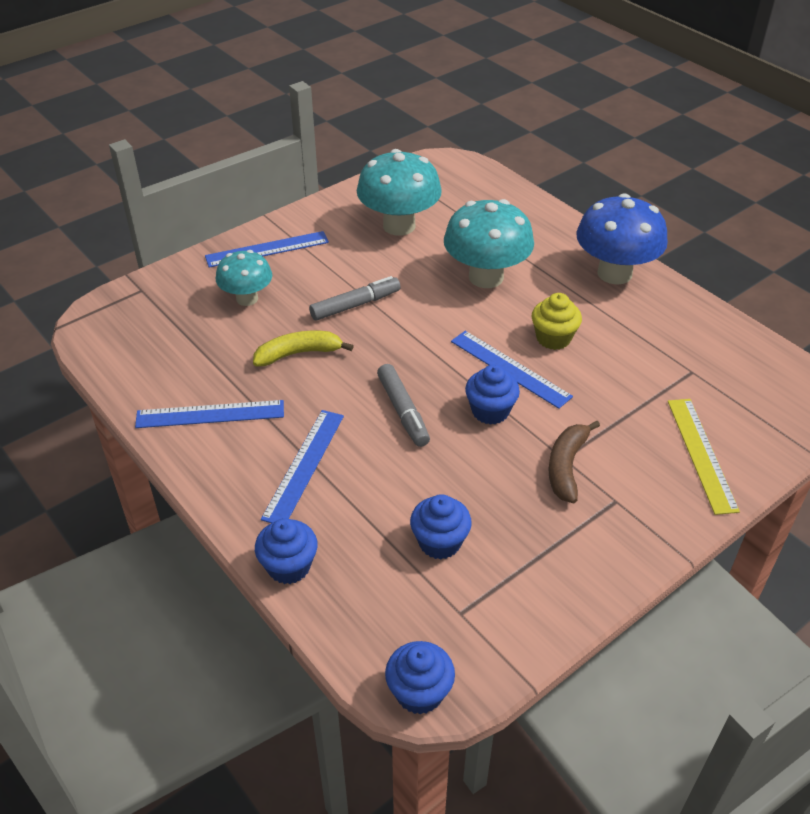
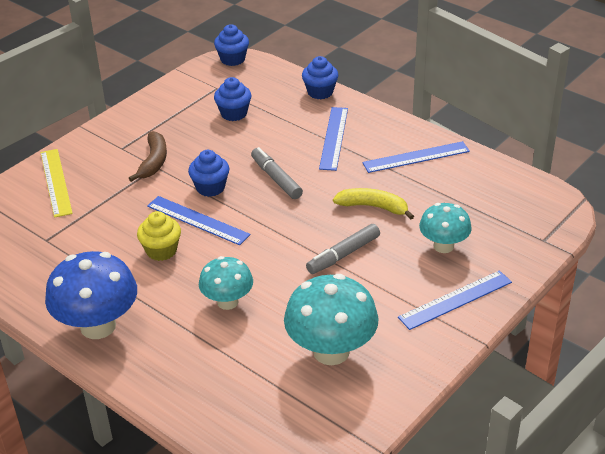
camera: 170 degrees right, 5 degrees down
yellow banana [253,331,354,366] -> yellow banana turned 135 degrees counterclockwise [333,188,414,220]
turquoise mushroom [444,199,534,288] -> turquoise mushroom [199,256,253,310], size x0.62

